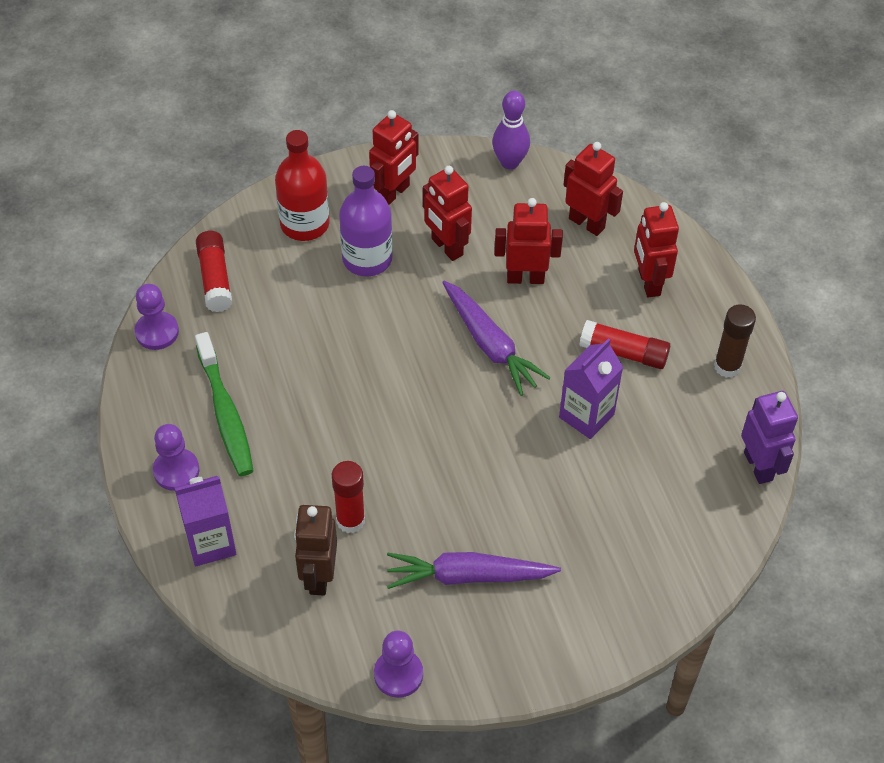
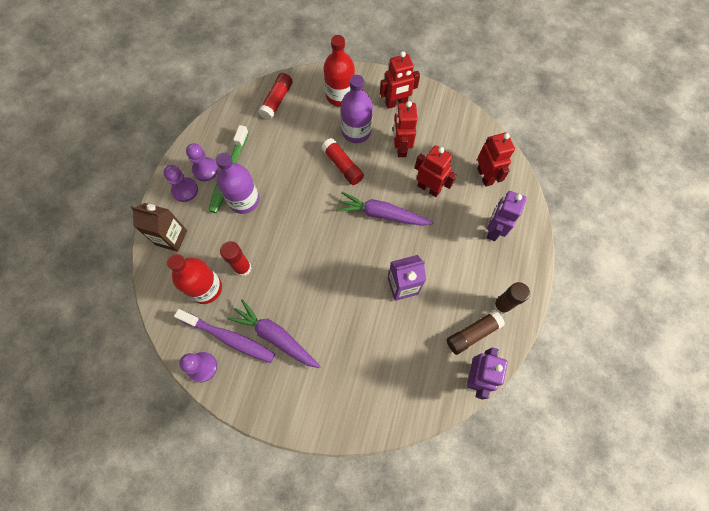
camera: 35 degrees right, 15 degrees up
purple pawn [135,284,179,350] -> purple pawn moved to [186,143,218,181]
purple carton [174,476,236,566] -> brown carton [130,203,187,252]
brown robot [294,505,337,595] -> red bottle [167,254,222,304]
purple carrot [442,281,551,396] -> purple carrot turned 105 degrees clockwise [336,192,434,226]
purple bowling pin [492,91,530,169] -> none
red glue stick [579,320,670,369] -> red glue stick moved to [321,138,364,185]
red robot [634,202,679,298] -> purple robot [487,191,527,241]
none -> purple toothbrush [174,309,275,363]
none -> purple bottle [216,152,259,214]
none -> brown glue stick [446,310,505,355]

